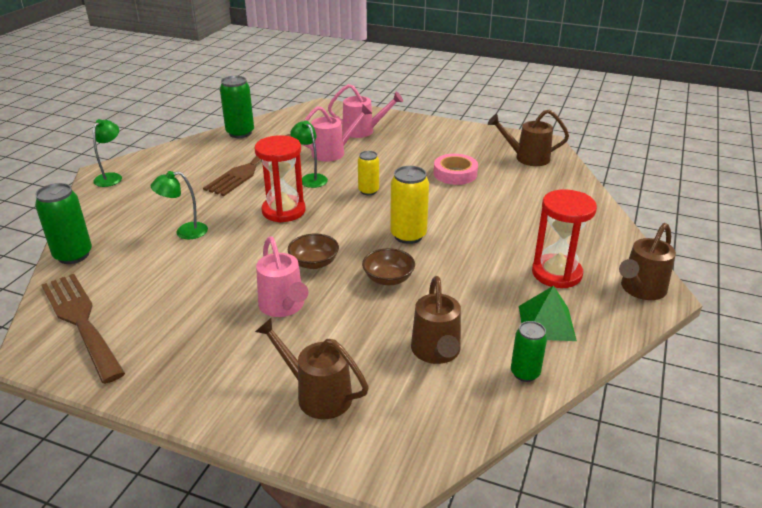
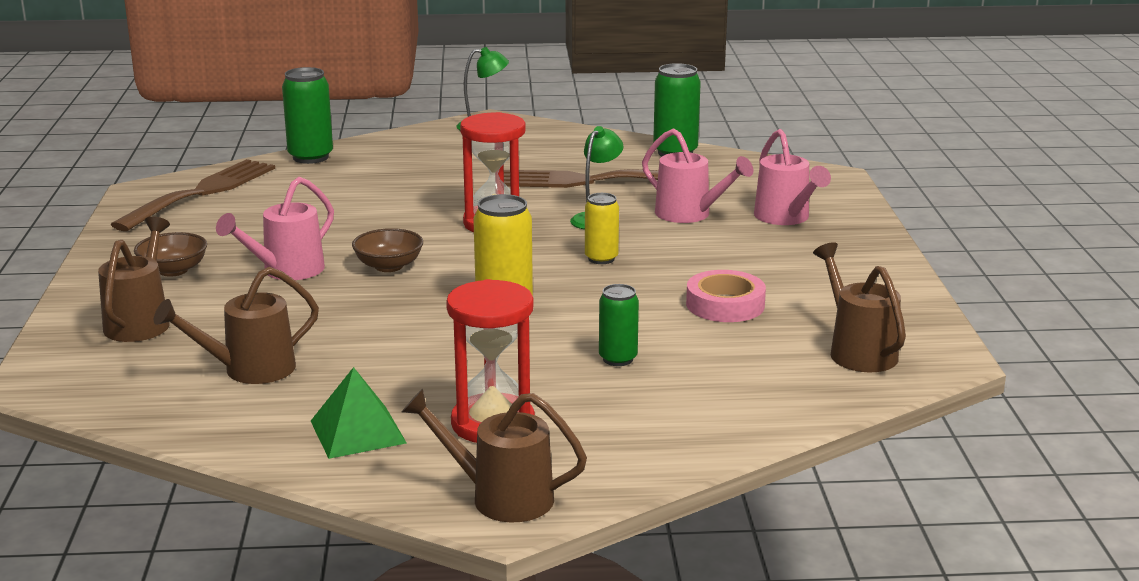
camera: 65 degrees right, 10 degrees down
green lamp [151,171,208,239] -> none
brown bowl [362,248,415,285] -> brown bowl moved to [134,232,207,277]
green can [511,321,547,382] -> green can moved to [599,284,639,366]

